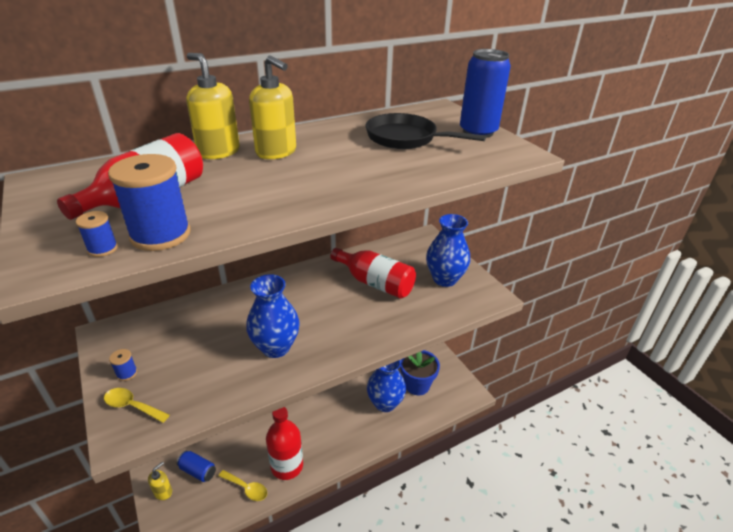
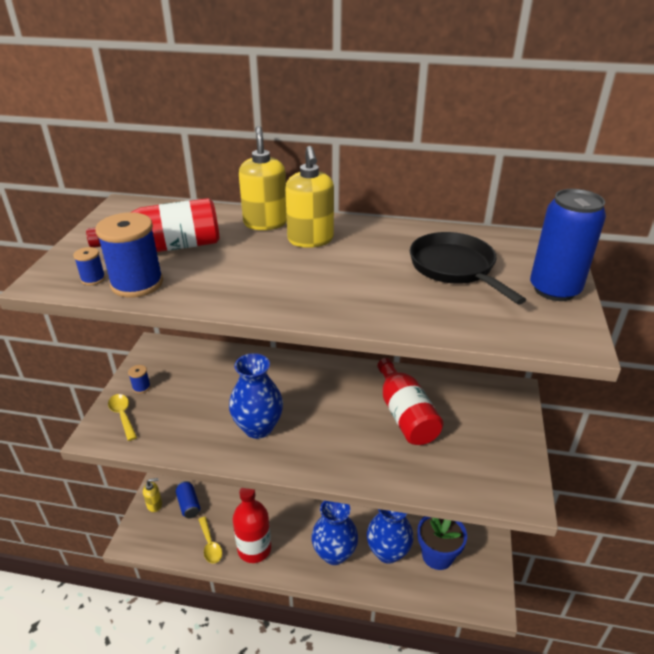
camera: 40 degrees right, 0 degrees up
blue vase [426,214,470,287] -> blue vase moved to [312,501,358,565]

